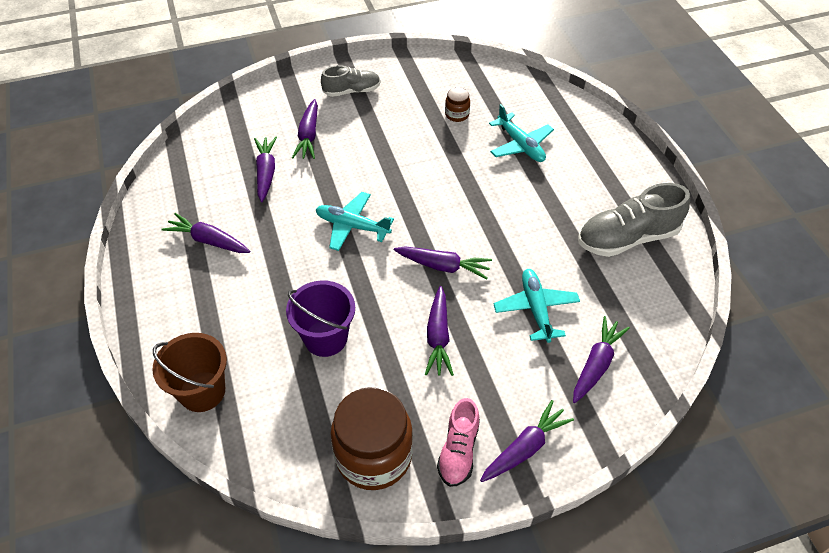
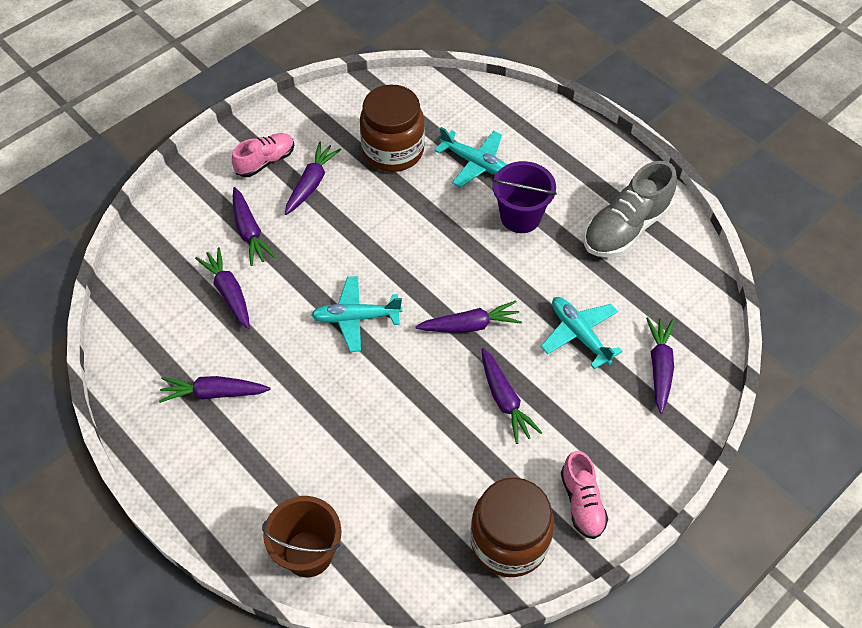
camera: 25 degrees left, 5 degrees up
purple bucket [286,281,355,357] -> purple bucket moved to [492,161,557,233]
grey shoe [321,65,380,97] -> pink shoe [232,133,294,177]
brown jar [445,88,470,122] -> brown jar [360,84,425,172], size x2.26
purple carrot [480,400,574,482] -> purple carrot moved to [285,142,341,215]

